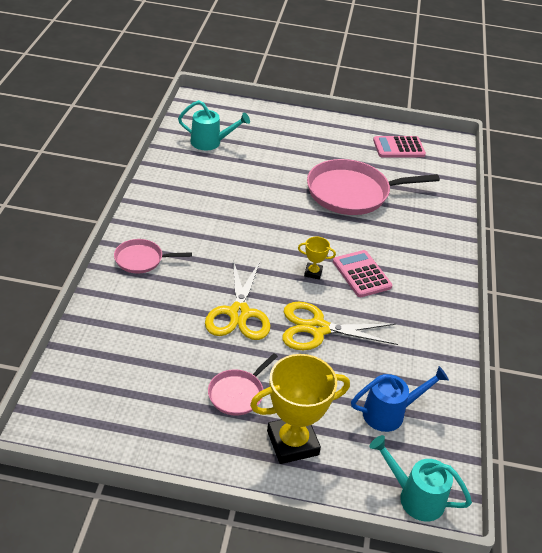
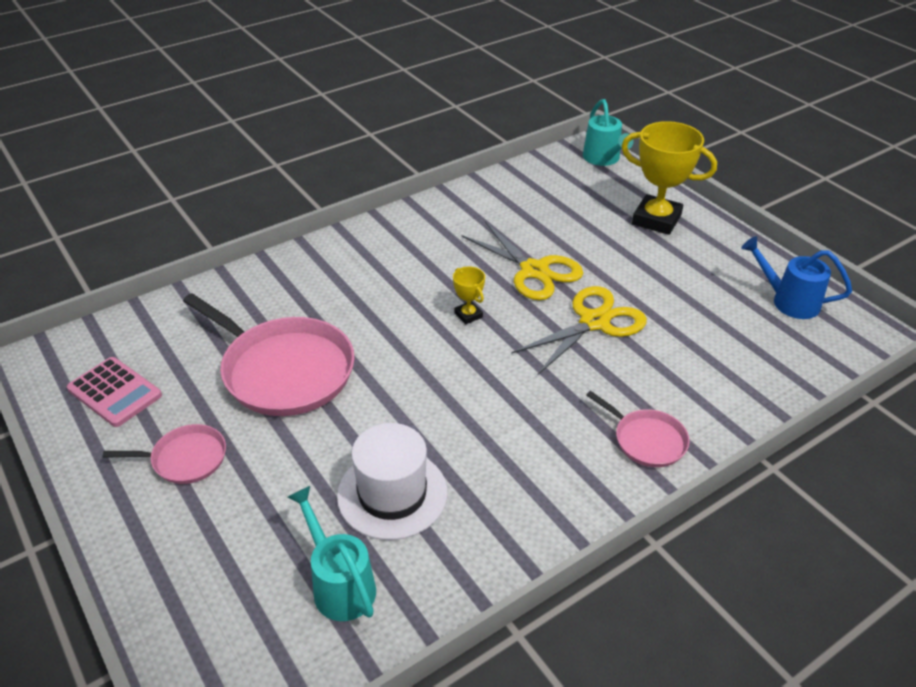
camera: 130 degrees left, 0 degrees up
pink pan [208,353,278,416] -> pink pan moved to [103,424,226,484]
pink calculator [333,250,393,297] -> none
blue watering can [351,366,449,432] -> blue watering can moved to [741,236,852,319]
none -> white hat [337,423,448,540]

